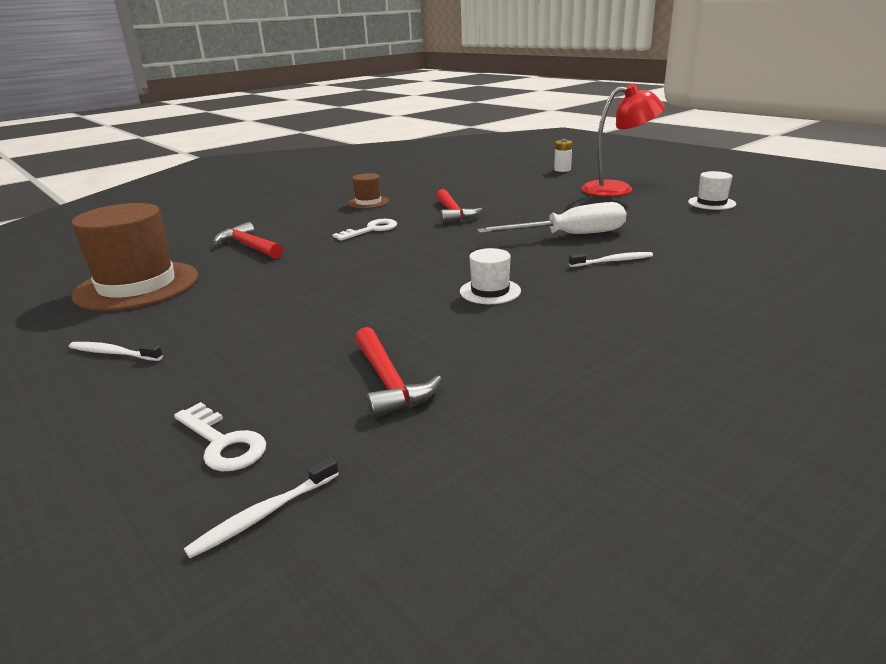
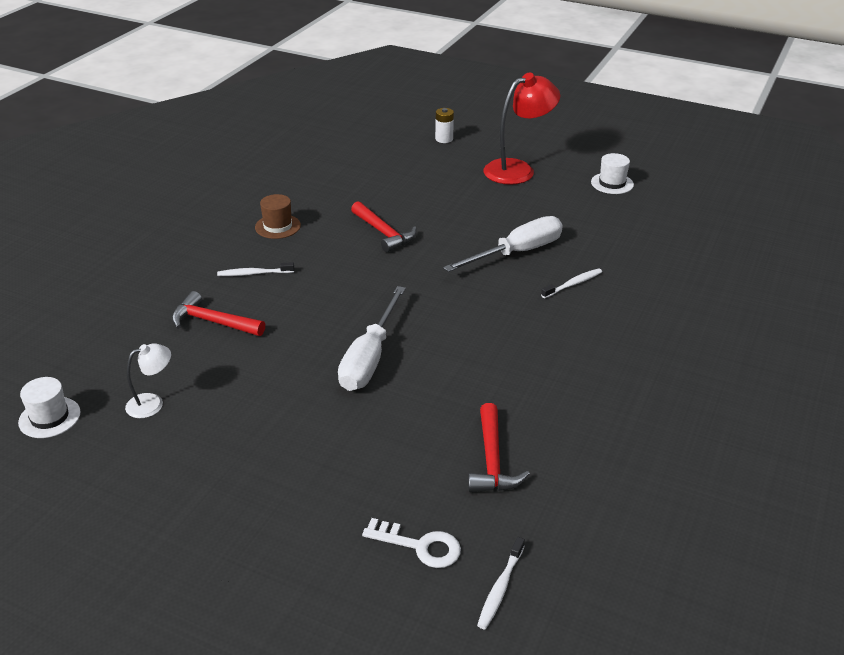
camera: 25 degrees left, 10 degrees up
white toothbrush [69,342,163,361] -> white toothbrush moved to [217,262,294,276]
brown hat [72,203,198,311] -> white lamp [125,343,171,418]
white key [332,219,397,241] -> none
red hammer [355,327,442,418] -> red hammer turned 45 degrees clockwise [468,403,530,492]
white hat [460,248,521,304] -> white hat moved to [18,377,81,438]
none -> white screwdriver [338,286,406,391]

